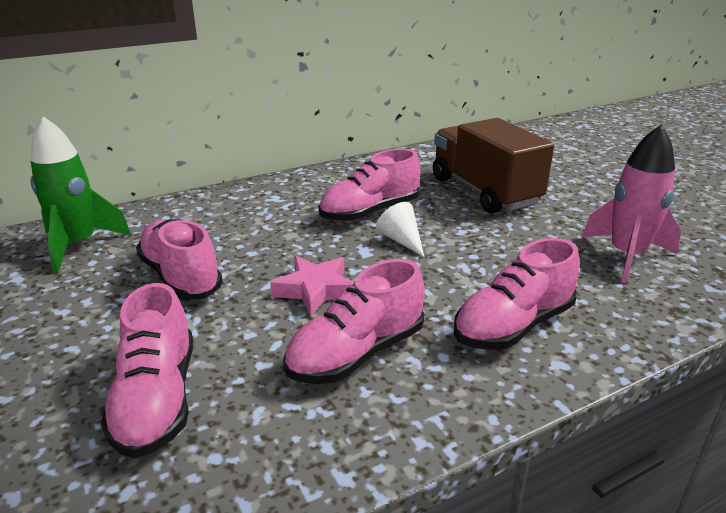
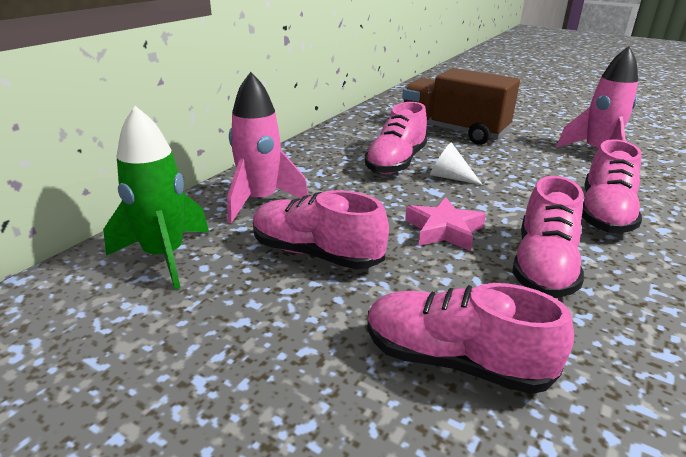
camera: 30 degrees left, 0 degrees up
pink shoe [101,283,193,459] -> pink shoe turned 150 degrees clockwise [367,283,574,394]
none -> pink rocket [227,72,308,223]

